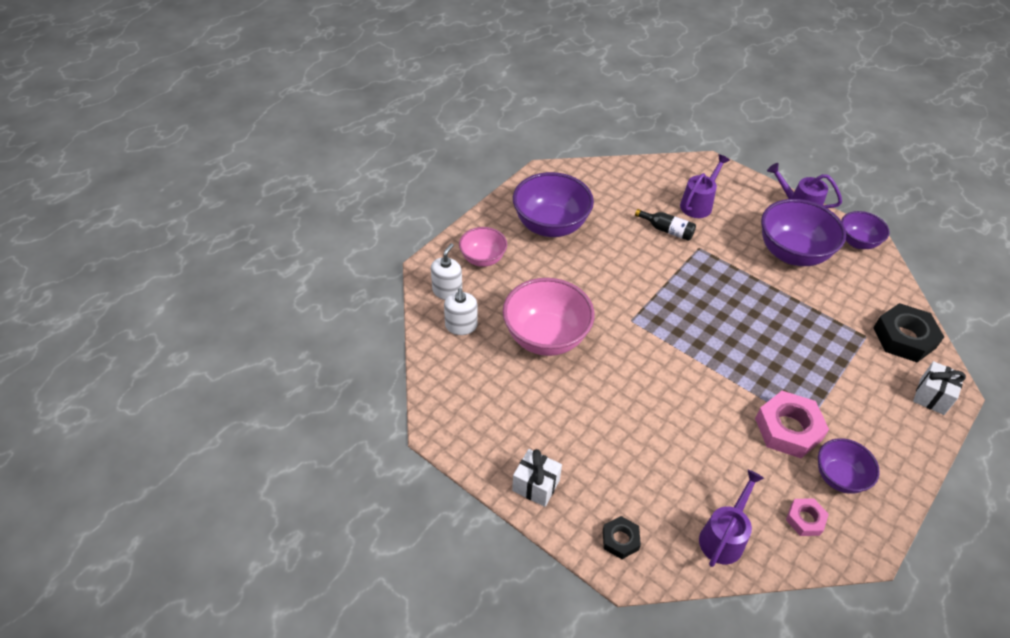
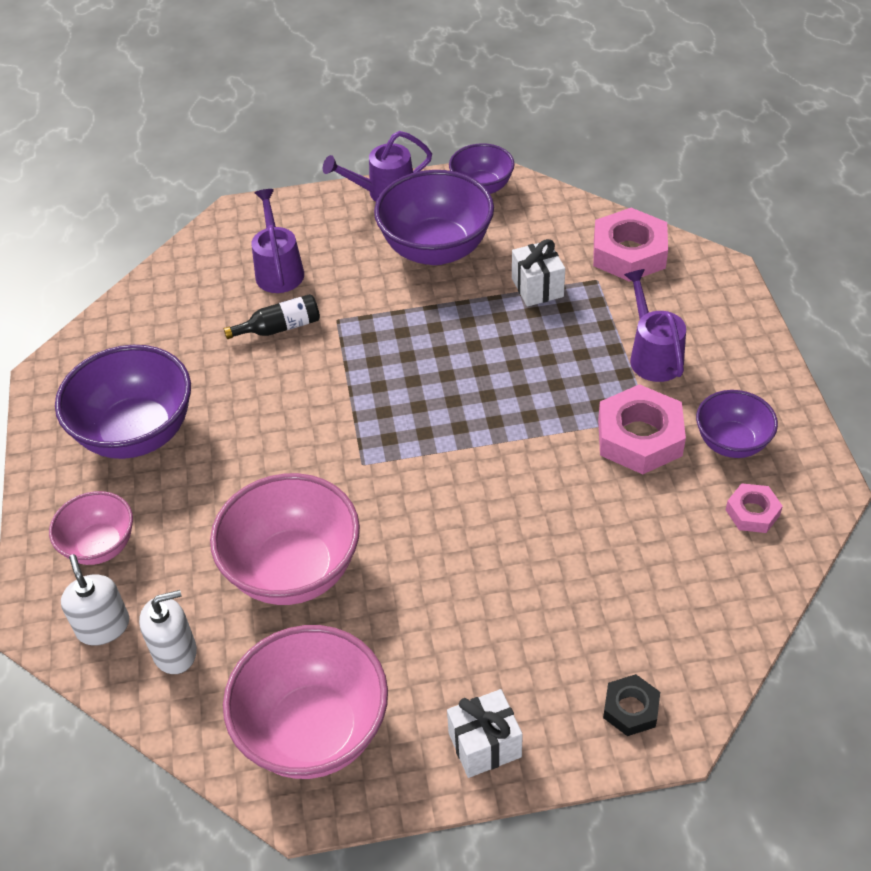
camera: 45 degrees left, 0 degrees up
white soap dispenser [444,288,478,335] -> white soap dispenser turned 60 degrees counterclockwise [139,590,197,674]
purple watering can [699,470,764,567] -> purple watering can moved to [624,269,686,382]
black nut [873,303,944,362] -> pink nut [593,208,668,282]
white gift [913,361,966,415] -> white gift moved to [512,239,565,307]
none -> pink bowl [223,625,388,779]

